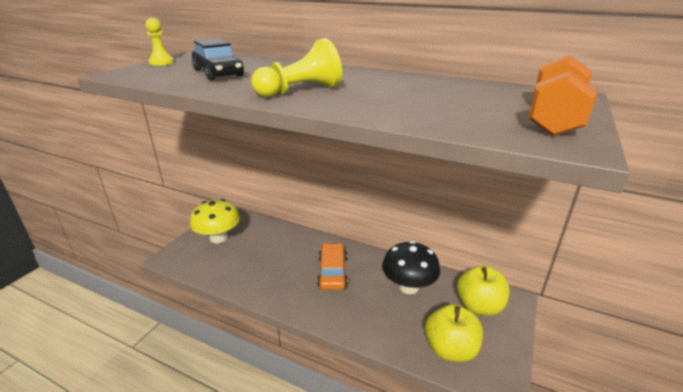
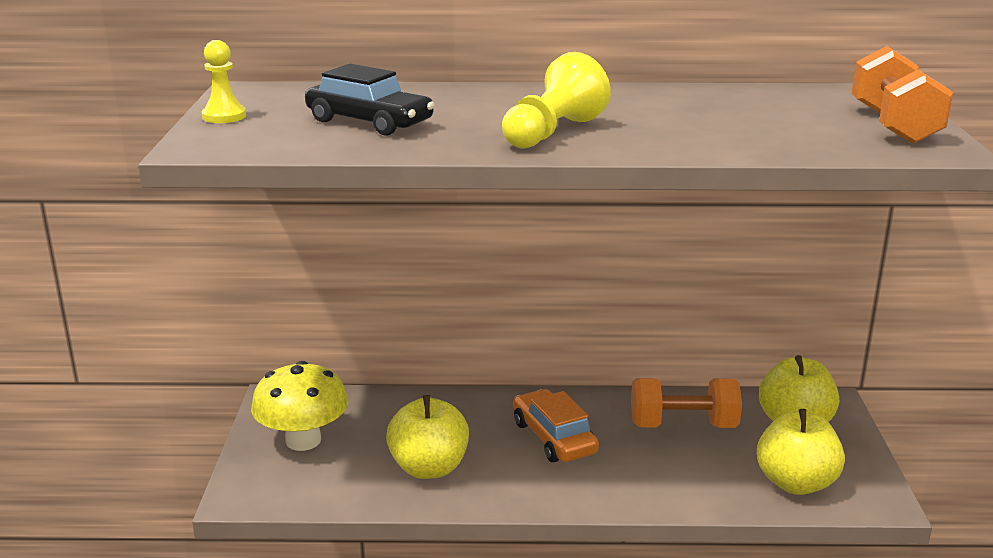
camera: 25 degrees left, 5 degrees down
black mushroom [382,241,440,294] -> orange dumbbell [631,378,742,428]
none -> yellow apple [386,395,469,479]

